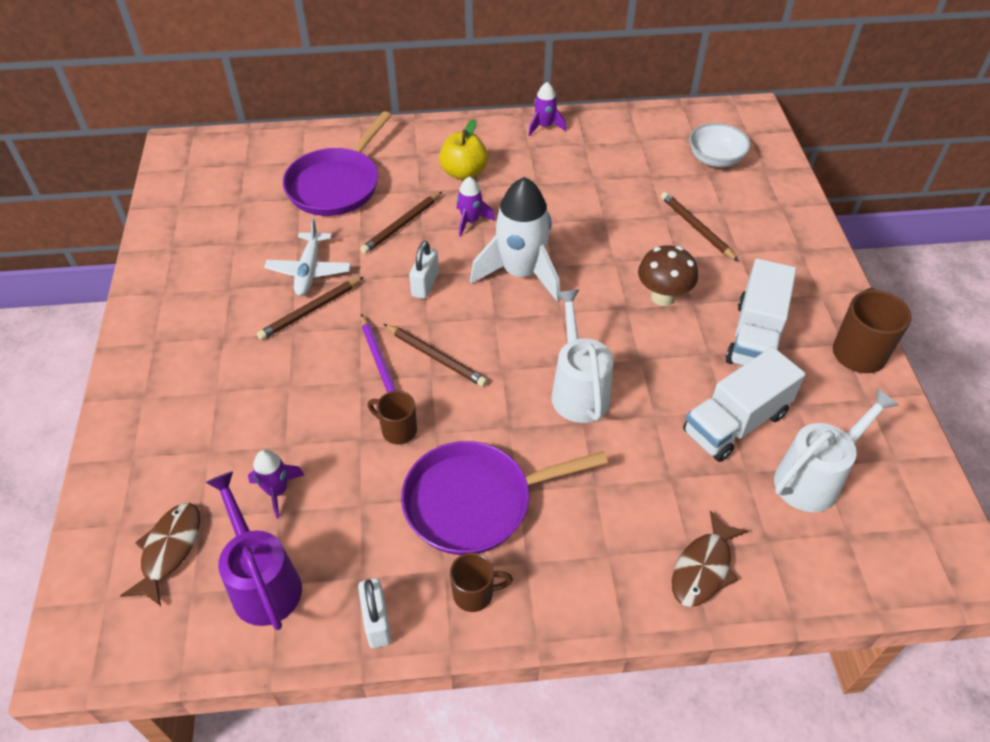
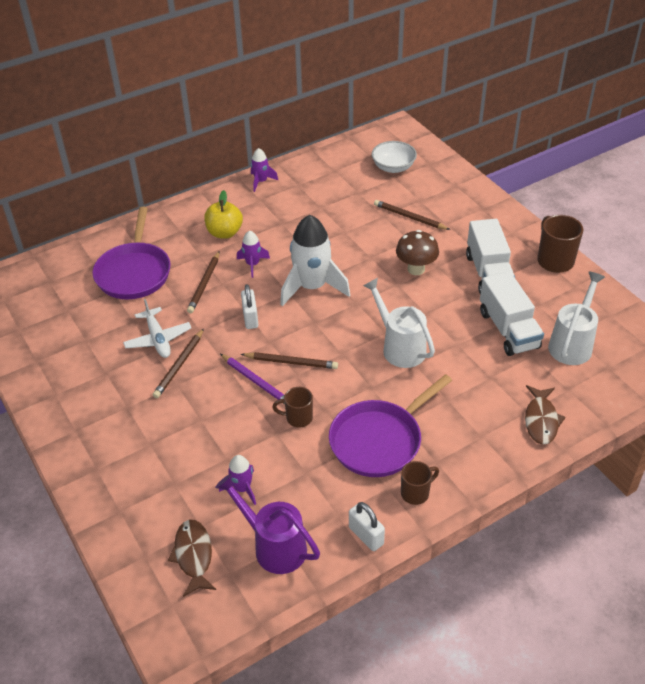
camera: 25 degrees left, 5 degrees down
white truck [683,347,805,462] -> white truck turned 45 degrees counterclockwise [480,271,544,356]

